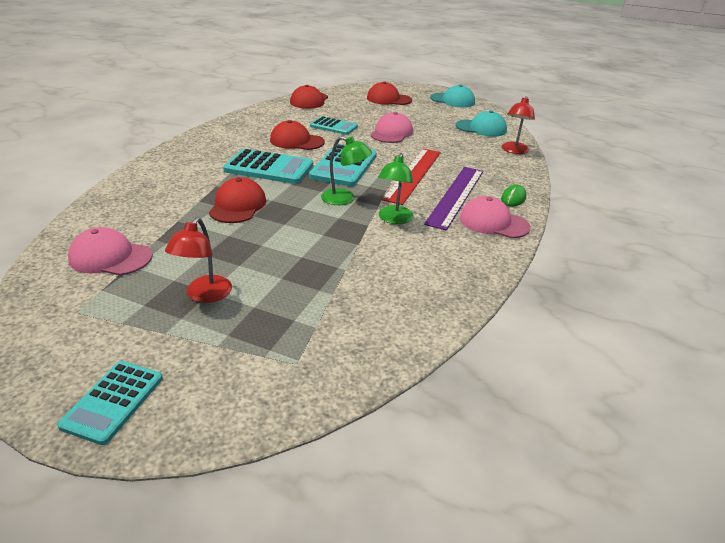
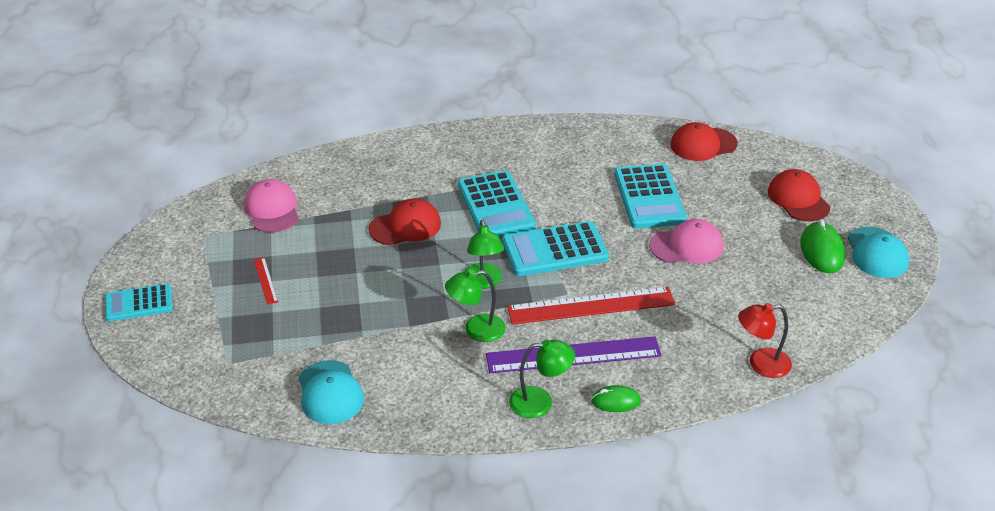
camera: 60 degrees right, 5 degrees up
red lamp [165,217,232,303] -> red ruler [254,257,278,305]
red cap [270,120,325,150] -> none
turquoise calculator [310,116,358,135] -> turquoise calculator [614,164,687,229], size x1.57
turquoise cap [456,111,507,137] -> turquoise cap moved to [299,360,364,424]
pink cap [460,196,531,238] -> green lamp [509,340,575,418]
none -> green mouse [800,219,845,273]

